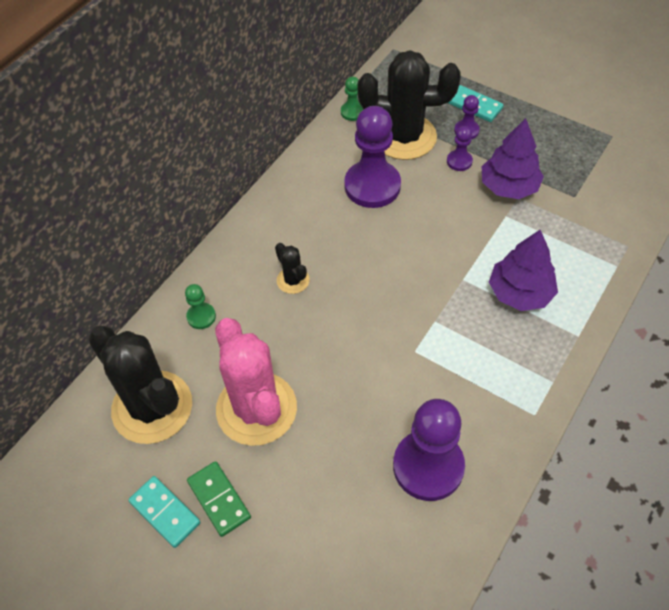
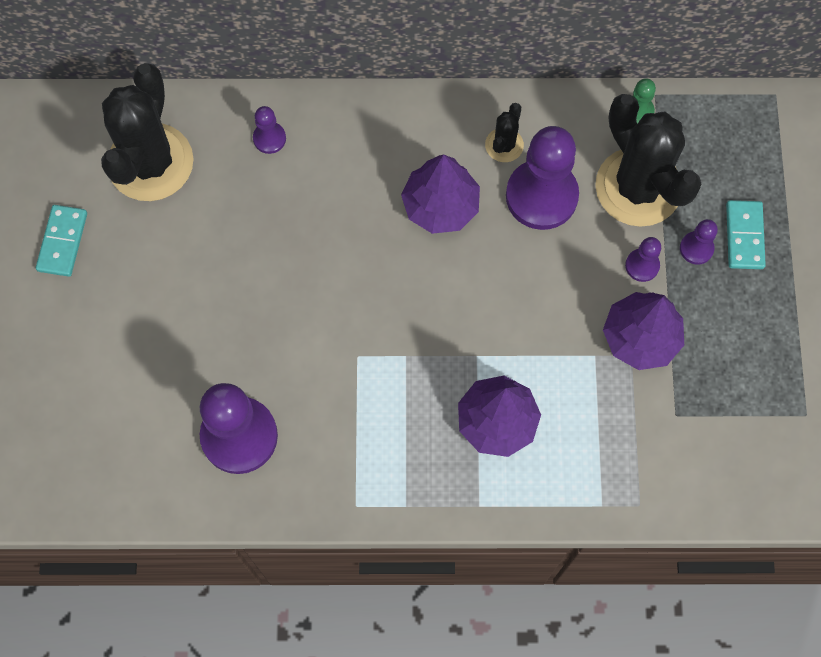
camera: 55 degrees right, 15 degrees up
green pawn [185,284,216,329] -> purple pawn [253,106,286,154]
green domino [187,461,251,537] -> none
pink cactus [215,318,297,446] -> none
black cactus [275,243,310,294] -> black cactus moved to [485,103,524,162]
none -> purple tree [401,155,480,234]

